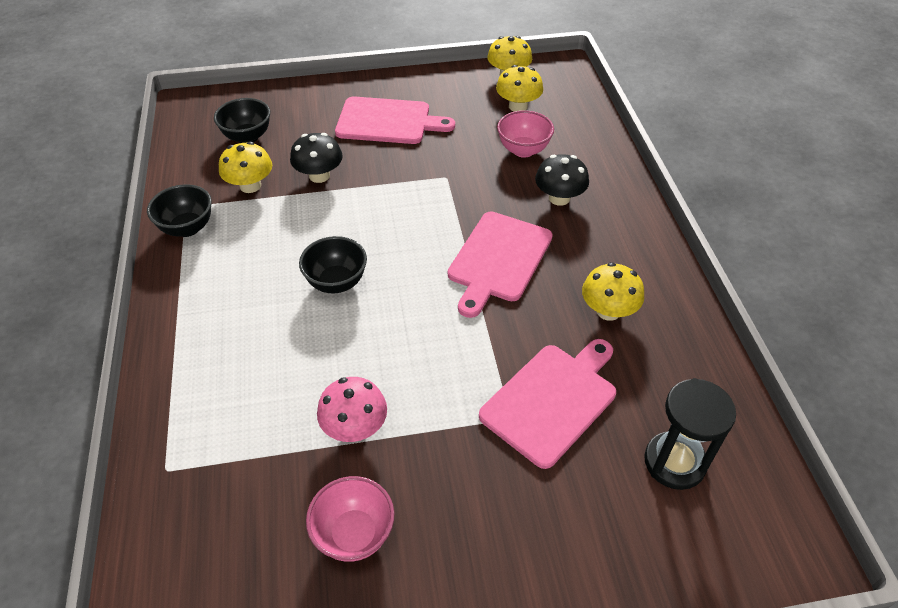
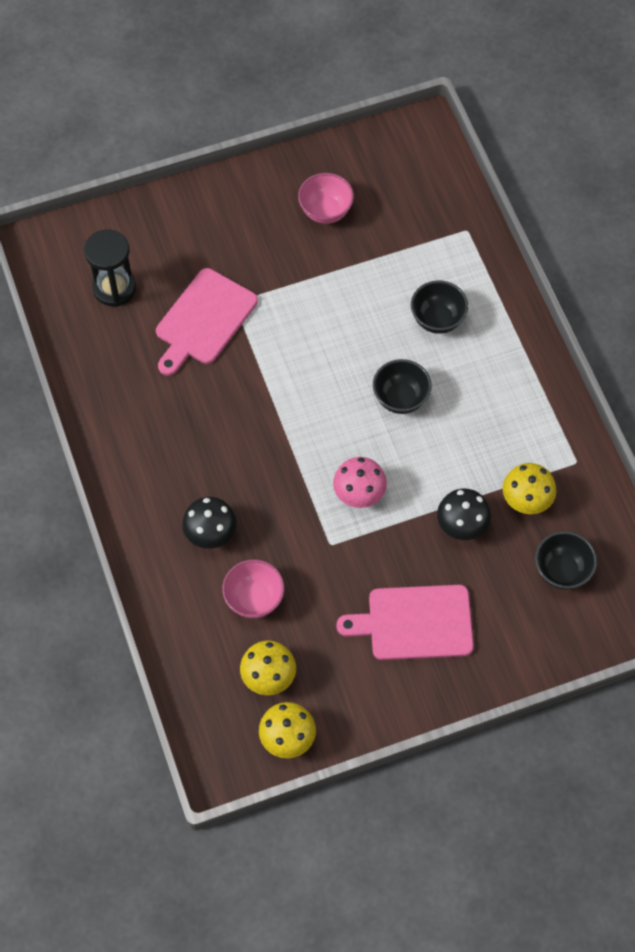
camera: 170 degrees right, 15 degrees up
black bowl [147,185,212,237] -> black bowl moved to [411,280,468,334]
pink mushroom [317,377,387,442] -> pink mushroom moved to [333,457,387,508]
pink cutting board [448,211,553,318] -> none
yellow mushroom [582,262,644,321] -> none

